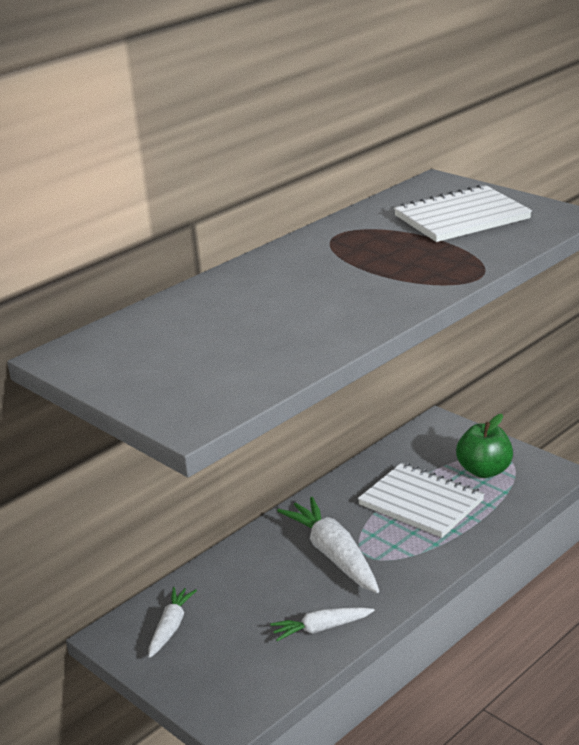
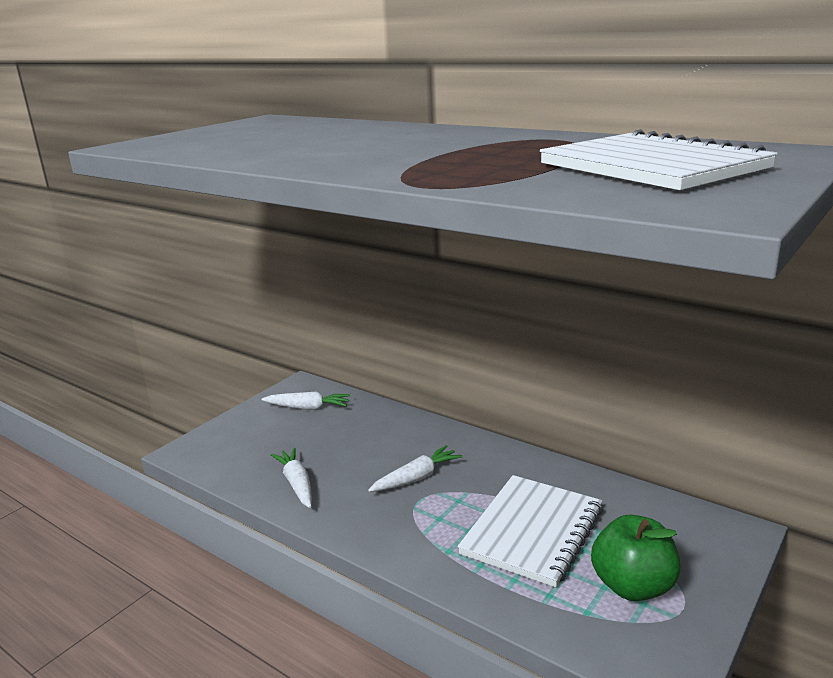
camera: 80 degrees right, 5 degrees down
white carrot [277,497,379,593] -> white carrot [368,445,463,492], size x0.58

